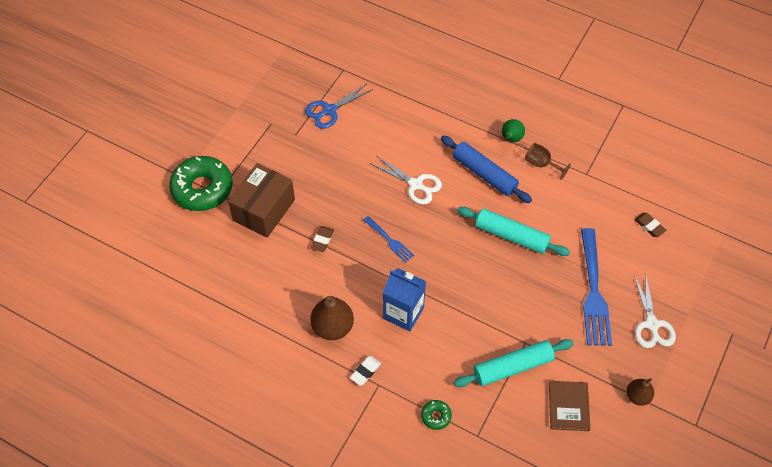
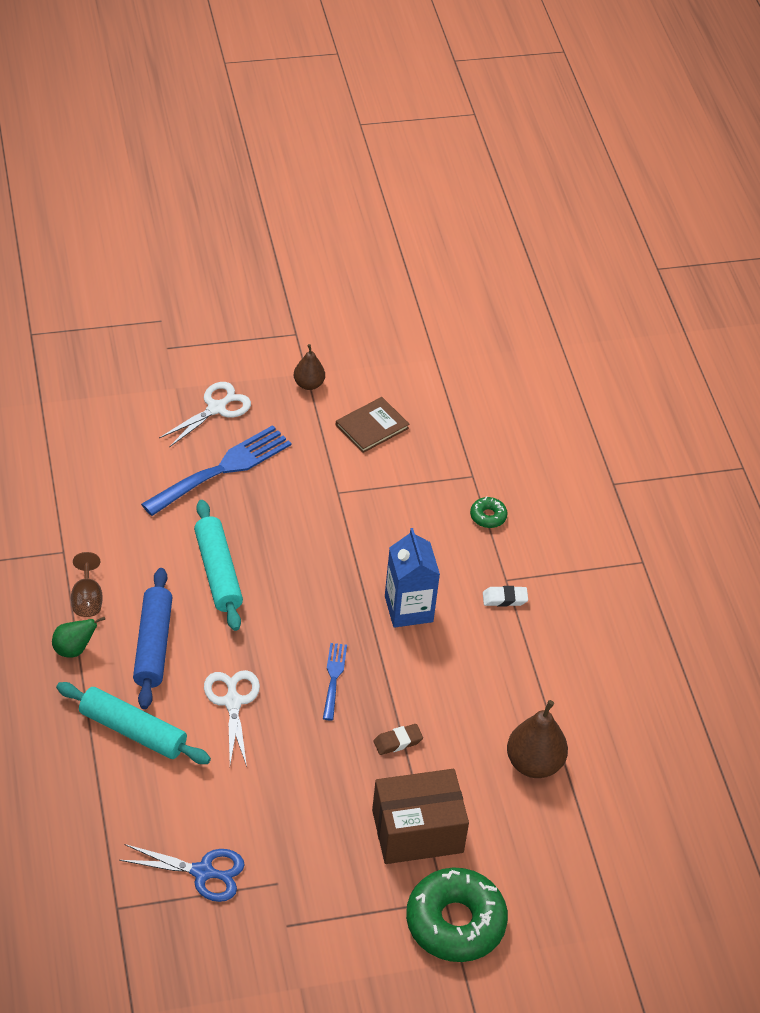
camera: 135 degrees left, 10 degrees down
brown pear [310,296,354,340] -> brown pear moved to [507,700,568,778]
turquoise rolling pin [454,339,573,387] -> turquoise rolling pin moved to [56,682,211,764]
brown eraser [634,213,666,237] -> none

